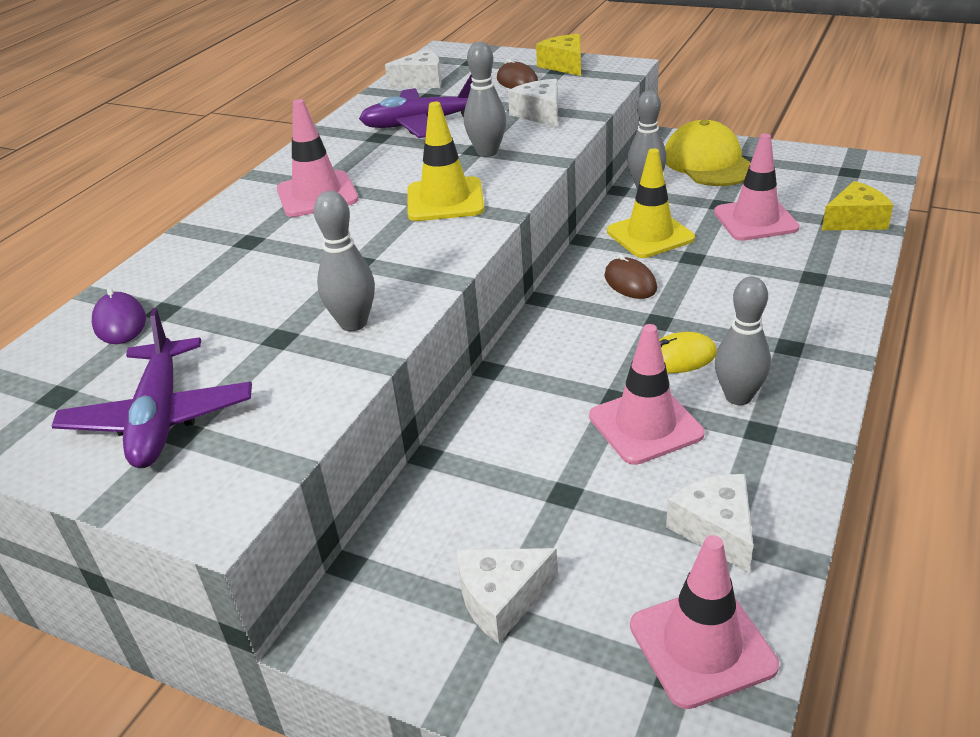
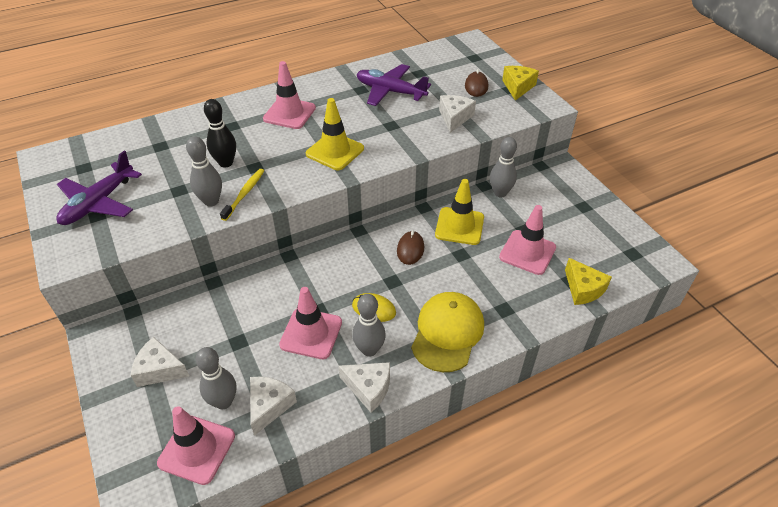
camera: 35 degrees right, 10 degrees up
purple mouse [92,288,146,344] -> none
white cheese [385,49,442,88] -> white cheese moved to [338,362,390,412]
grey bowling pin [464,42,506,157] -> grey bowling pin moved to [195,347,236,409]
yellow cap [665,120,751,186] -> yellow cap moved to [411,292,484,372]
yellow cheese [822,181,893,230] -> yellow cheese turned 45 degrees clockwise [565,258,612,305]
none -> black bowling pin [204,99,236,168]
none -> yellow toothbrush [220,169,264,221]

